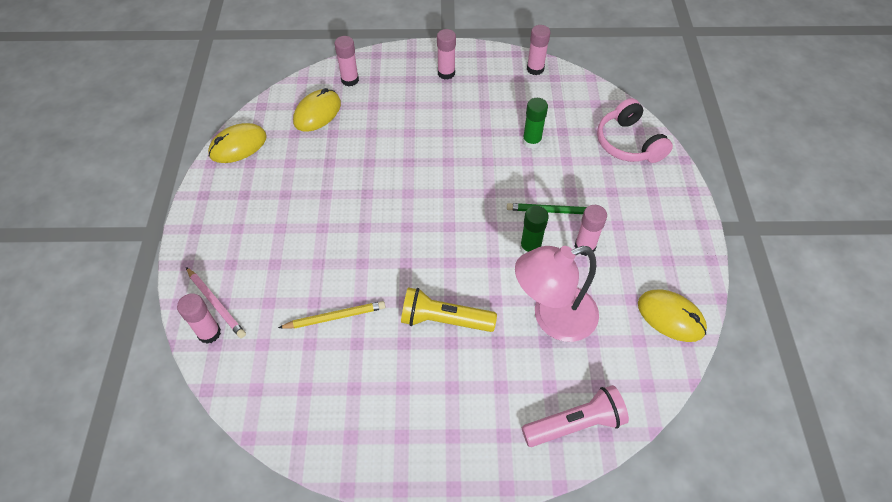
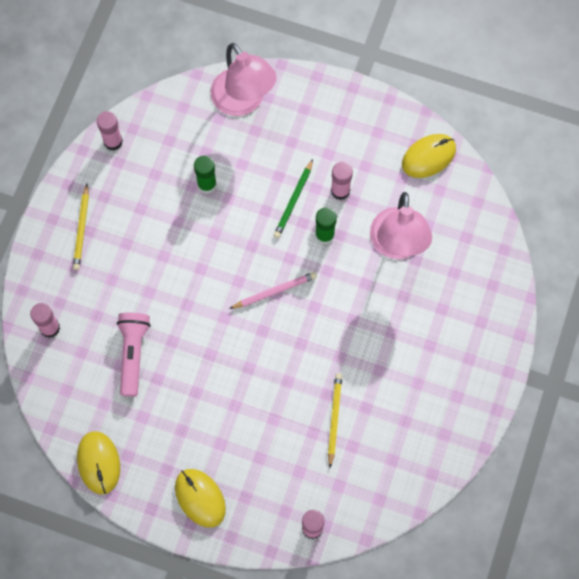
camera: 70 degrees left, 15 degrees up
pink pencil [186,267,246,338] -> pink pencil moved to [229,272,317,309]
yellow mouse [293,88,341,132] -> yellow mouse moved to [175,469,226,528]
yellow flashlight [401,287,497,332] -> none
pink glue stick [437,29,456,80] -> yellow pencil [73,184,89,270]
pink flashlight [522,385,629,447] -> pink flashlight moved to [117,313,151,397]
pink headphones [597,98,673,163] -> pink lamp [210,43,277,116]

